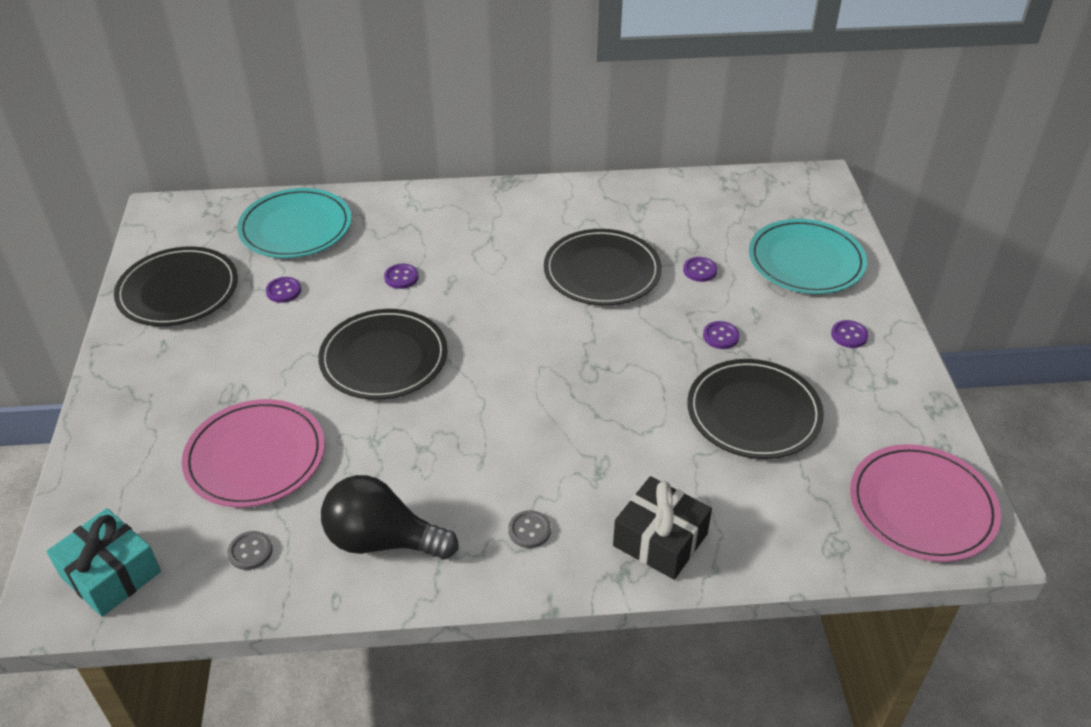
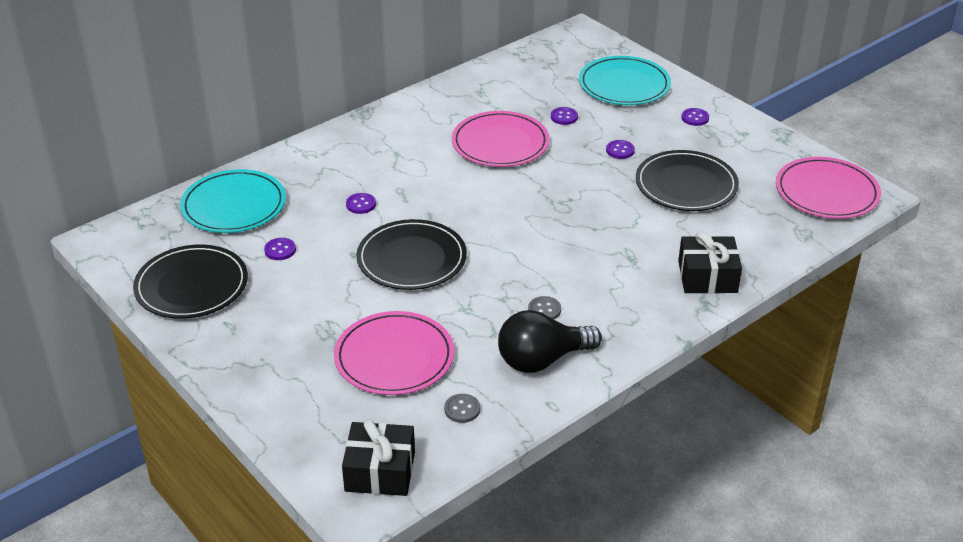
camera: 35 degrees left, 5 degrees down
turquoise gift [46,508,161,617] -> black gift [342,419,415,496]
grey button [508,510,551,548] -> grey button moved to [528,296,561,319]
black plate [544,229,662,306] -> pink plate [452,111,550,167]

